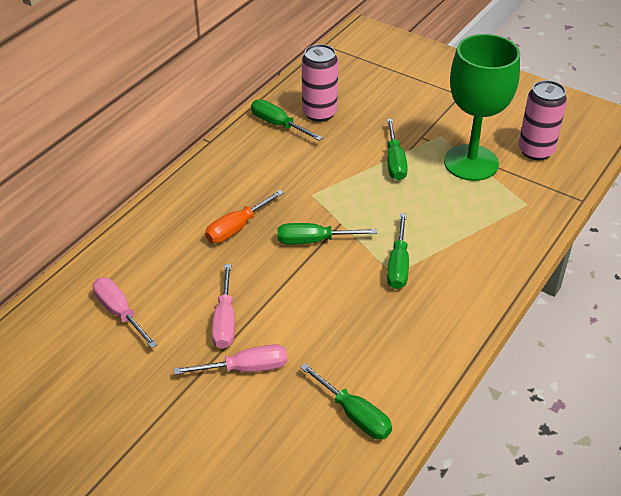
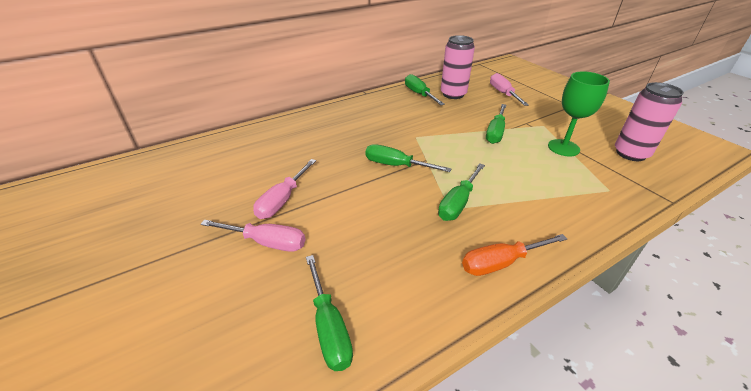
camera: 25 degrees right, 5 degrees down
pink screwdriver [93,278,157,348] -> pink screwdriver moved to [490,73,529,106]
orange screwdriver [205,190,284,243] -> orange screwdriver moved to [462,234,567,276]
green goblet [444,34,520,181] -> green goblet [548,71,610,156], size x0.62

